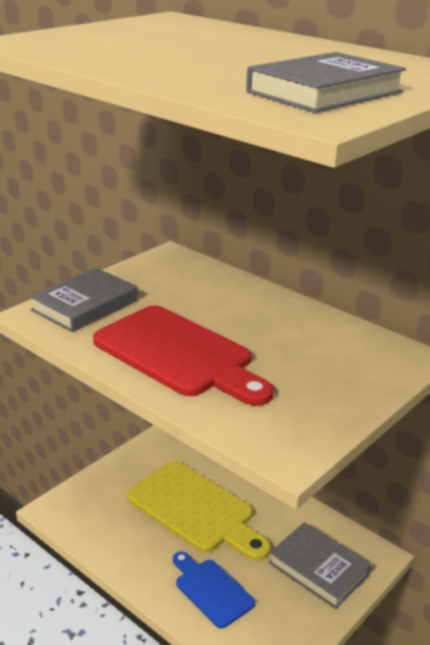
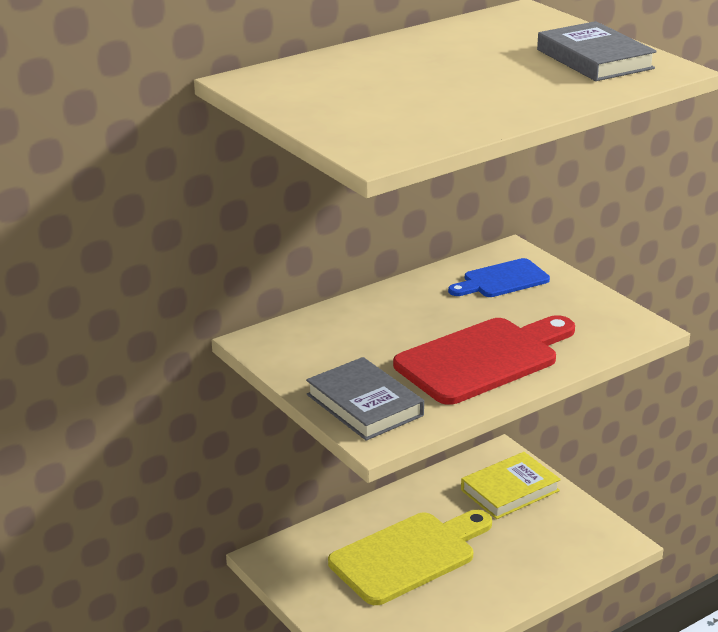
camera: 75 degrees left, 0 degrees up
blue cutting board [173,551,255,628] -> blue cutting board moved to [448,258,550,297]
grey book [269,522,371,609] -> yellow book [461,452,561,519]

